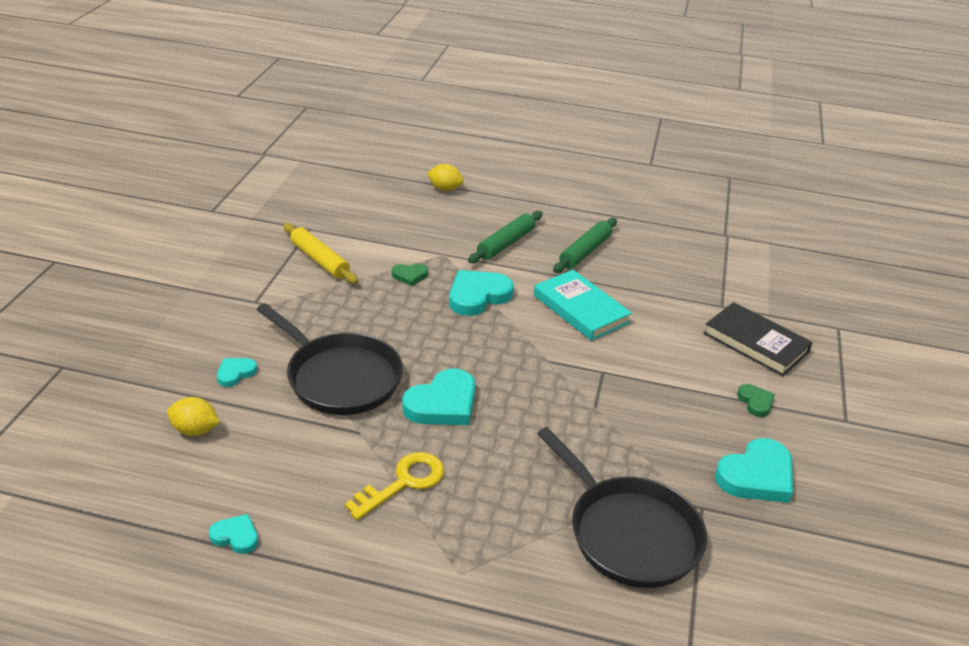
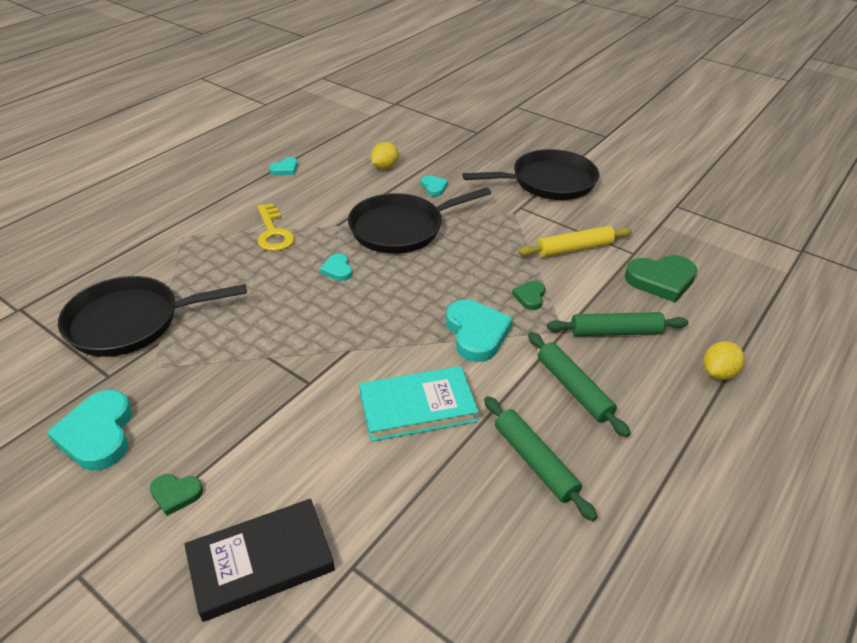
camera: 115 degrees right, 5 degrees up
turquoise heart [402,368,475,425] -> turquoise heart [320,254,352,281], size x0.52
none -> black pan [463,149,599,200]
none -> green rolling pin [547,312,688,336]
none -> green heart [625,255,697,303]

